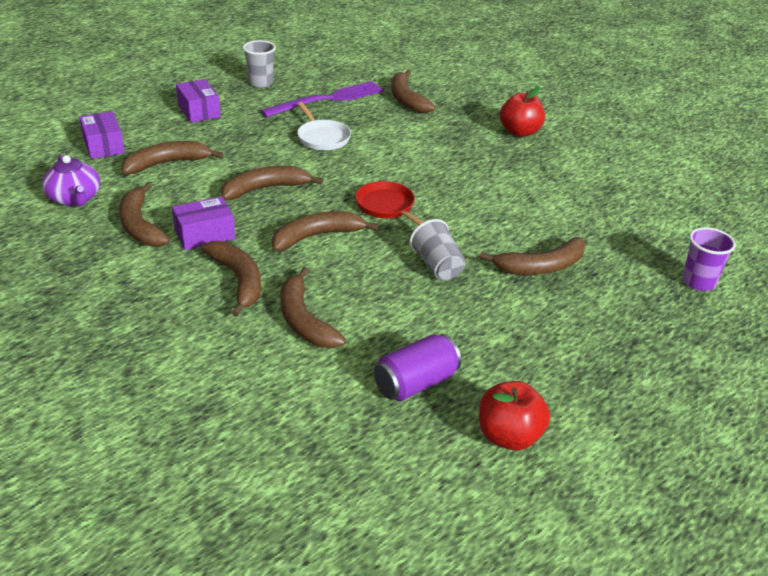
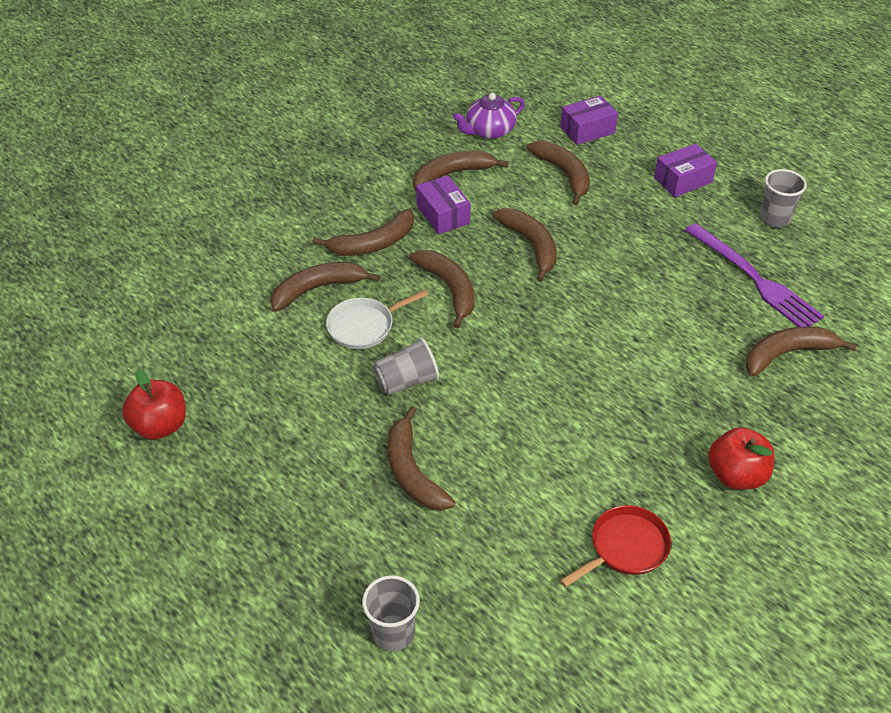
camera: 90 degrees right, 10 degrees up
white pan [297,102,351,150] -> white pan moved to [326,290,429,349]
red pan [355,181,423,225] -> red pan moved to [560,505,671,587]
purple can [374,334,461,401] -> none
purple cup [682,227,736,291] -> grey cup [362,575,420,651]

